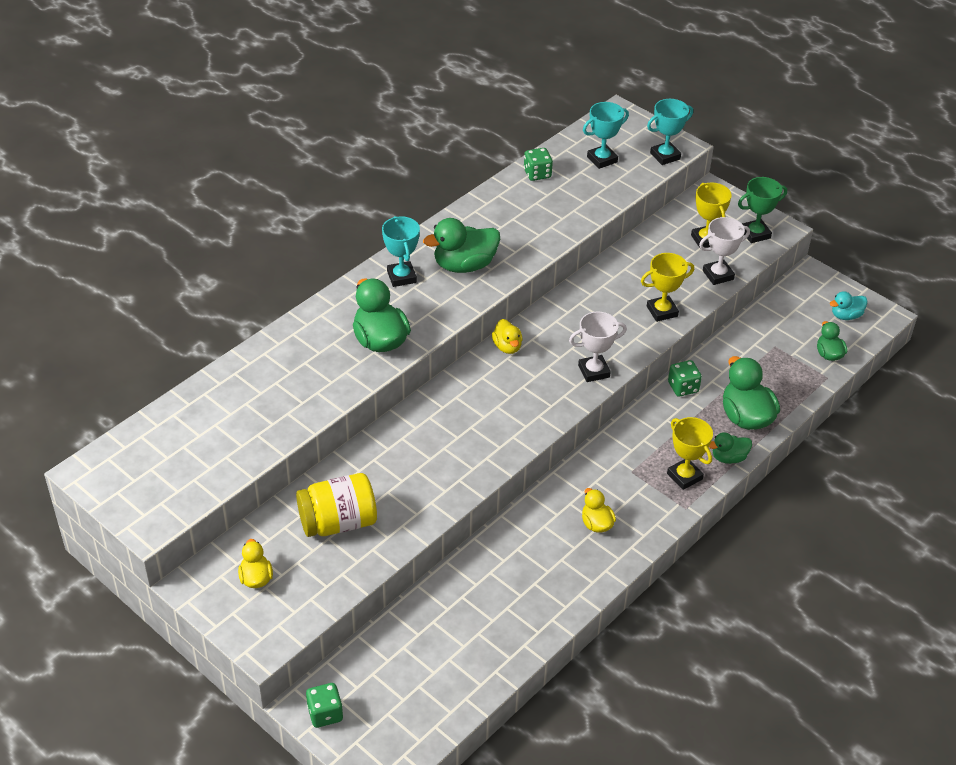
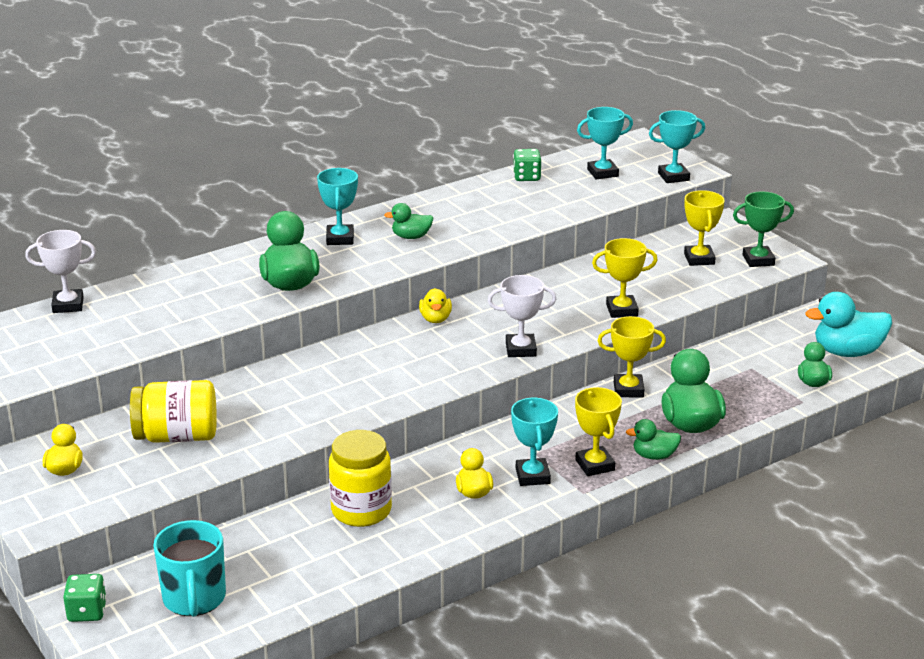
camera: 15 degrees right, 15 degrees down
green duck [423,218,500,273] -> green duck [384,203,433,239], size x0.56
green dice [668,360,702,397] -> yellow trophy [598,316,666,397]
white trophy [699,217,750,285] -> white trophy moved to [25,230,96,313]
turquoise duck [830,291,867,320] -> turquoise duck [805,292,892,357], size x1.78
none -> turquoise mug [153,520,226,617]
none -> yellow jar [329,430,392,527]
none -> turquoise trophy [511,398,558,486]

